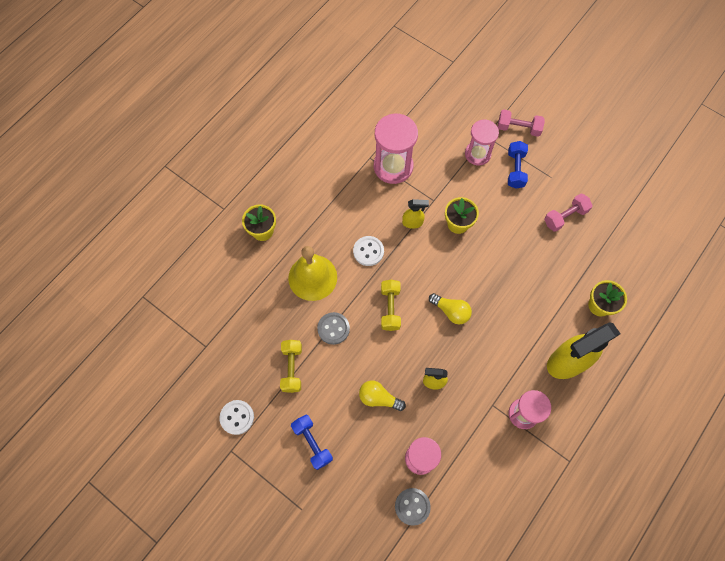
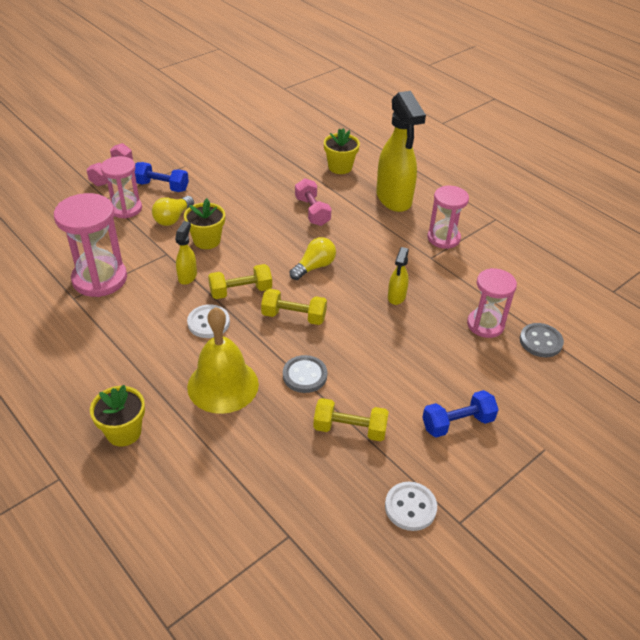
camera: 80 degrees left, 25 degrees down
yellow light bulb [359,380,406,411] -> yellow light bulb moved to [152,196,194,226]
pink dumbbell [544,194,593,232] -> pink dumbbell moved to [295,178,331,226]
none -> yellow dumbbell [208,264,272,299]

